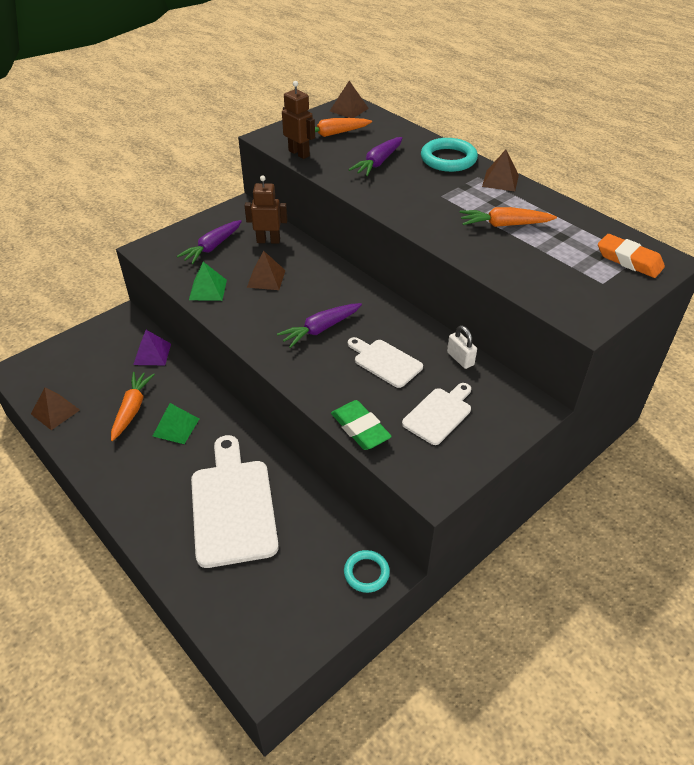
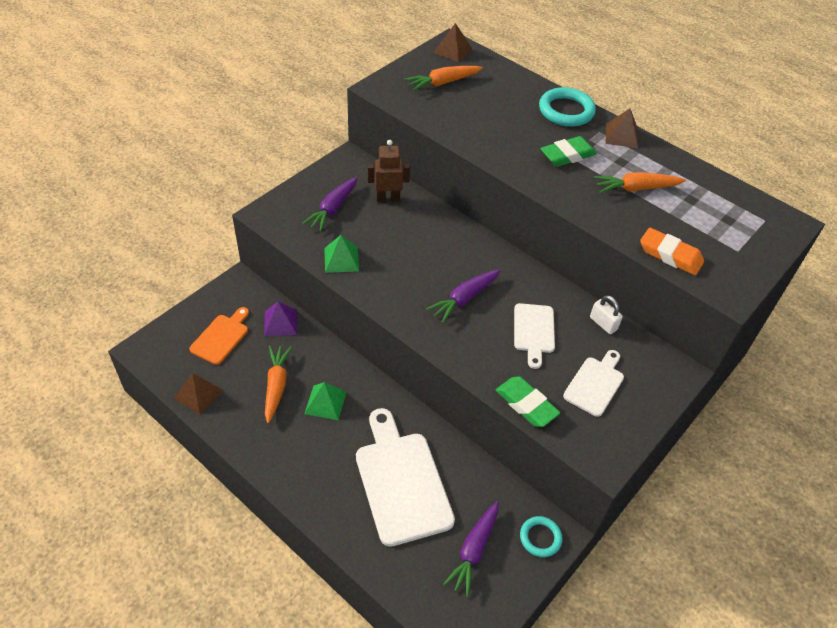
camera: 10 degrees left, 5 degrees up
brown pyramid [247,251,286,290] -> none
brown robot [282,81,315,159] -> none
white cutting board [348,337,423,388] -> white cutting board turned 120 degrees counterclockwise [514,303,555,369]
purple carrot [349,137,403,176] -> purple carrot moved to [443,501,498,597]
orange eraser [598,234,665,278] -> orange eraser moved to [640,228,704,275]
none -> orange cutting board [189,307,249,365]
none -> green eraser [541,136,597,167]

